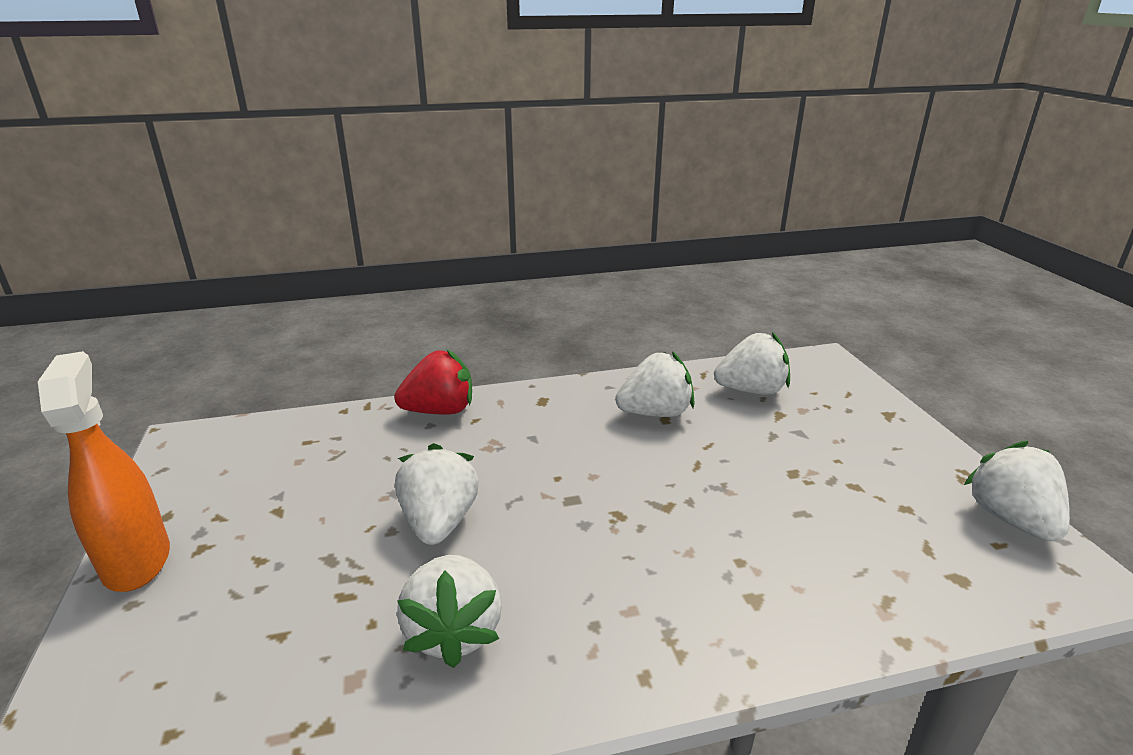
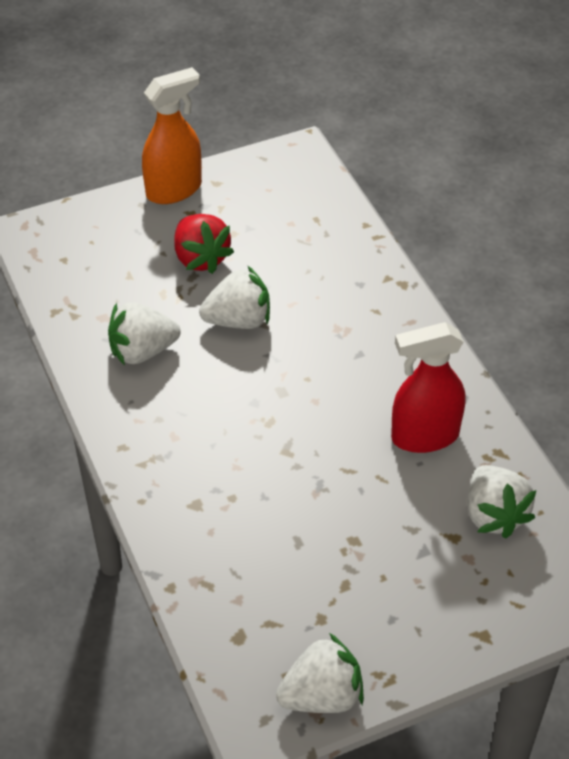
camera: 80 degrees right, 20 degrees up
red strawberry [394,349,472,415] -> red strawberry moved to [174,214,234,274]
white strawberry [615,351,695,417] -> red spray bottle [391,322,465,453]

